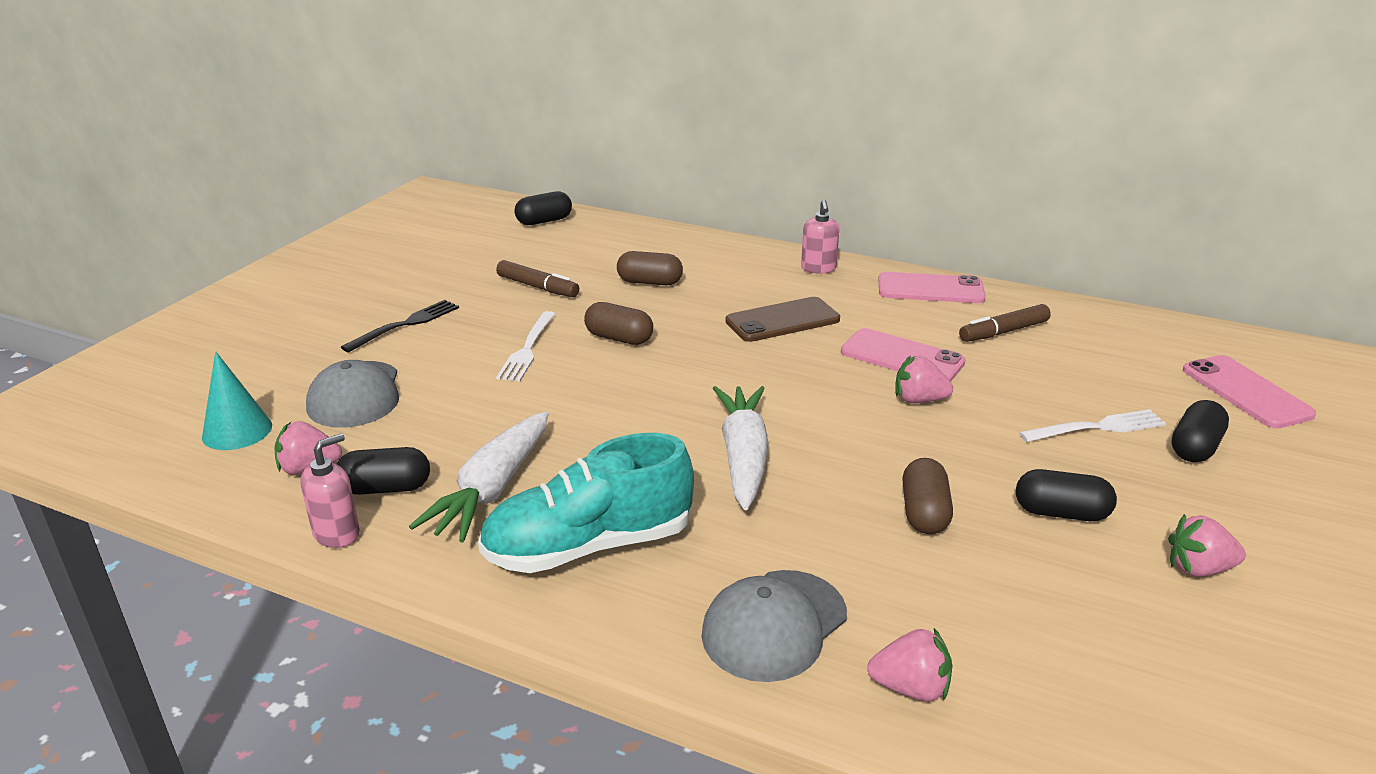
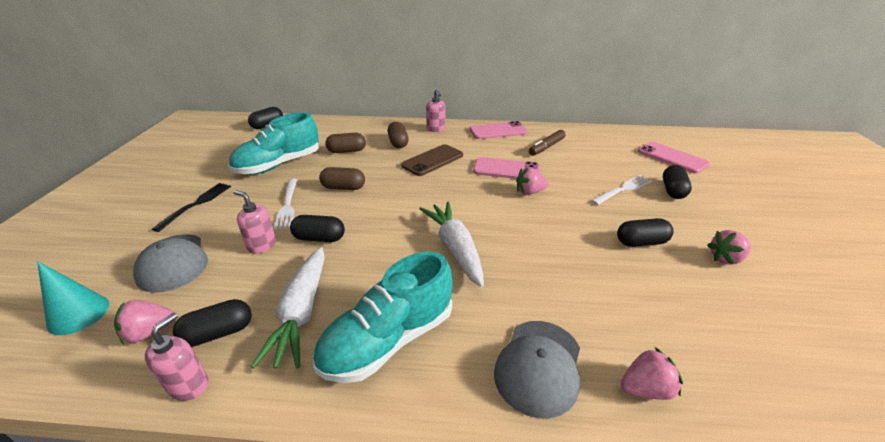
camera: 20 degrees left, 5 degrees up
brown marker [496,260,579,297] -> turquoise shoe [229,112,319,175]
brown capsule [902,458,953,534] -> brown capsule moved to [387,122,409,148]
none -> pink soap dispenser [234,190,276,254]
none -> black capsule [290,215,345,242]

